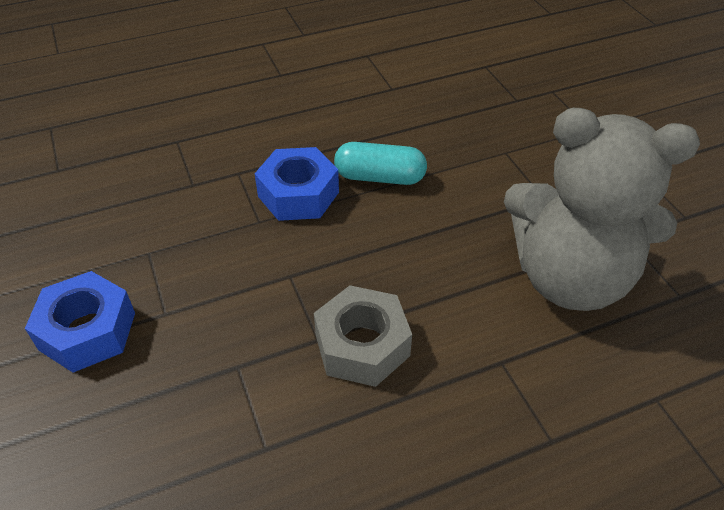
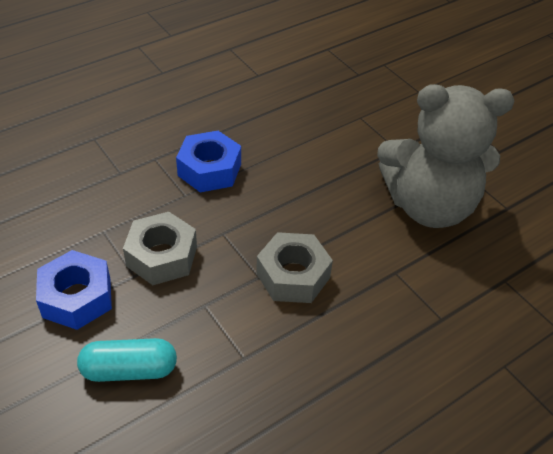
camera: 15 degrees left, 0 degrees up
turquoise capsule [334,142,427,185] -> turquoise capsule moved to [77,338,177,382]
none -> grey nut [123,212,197,285]

